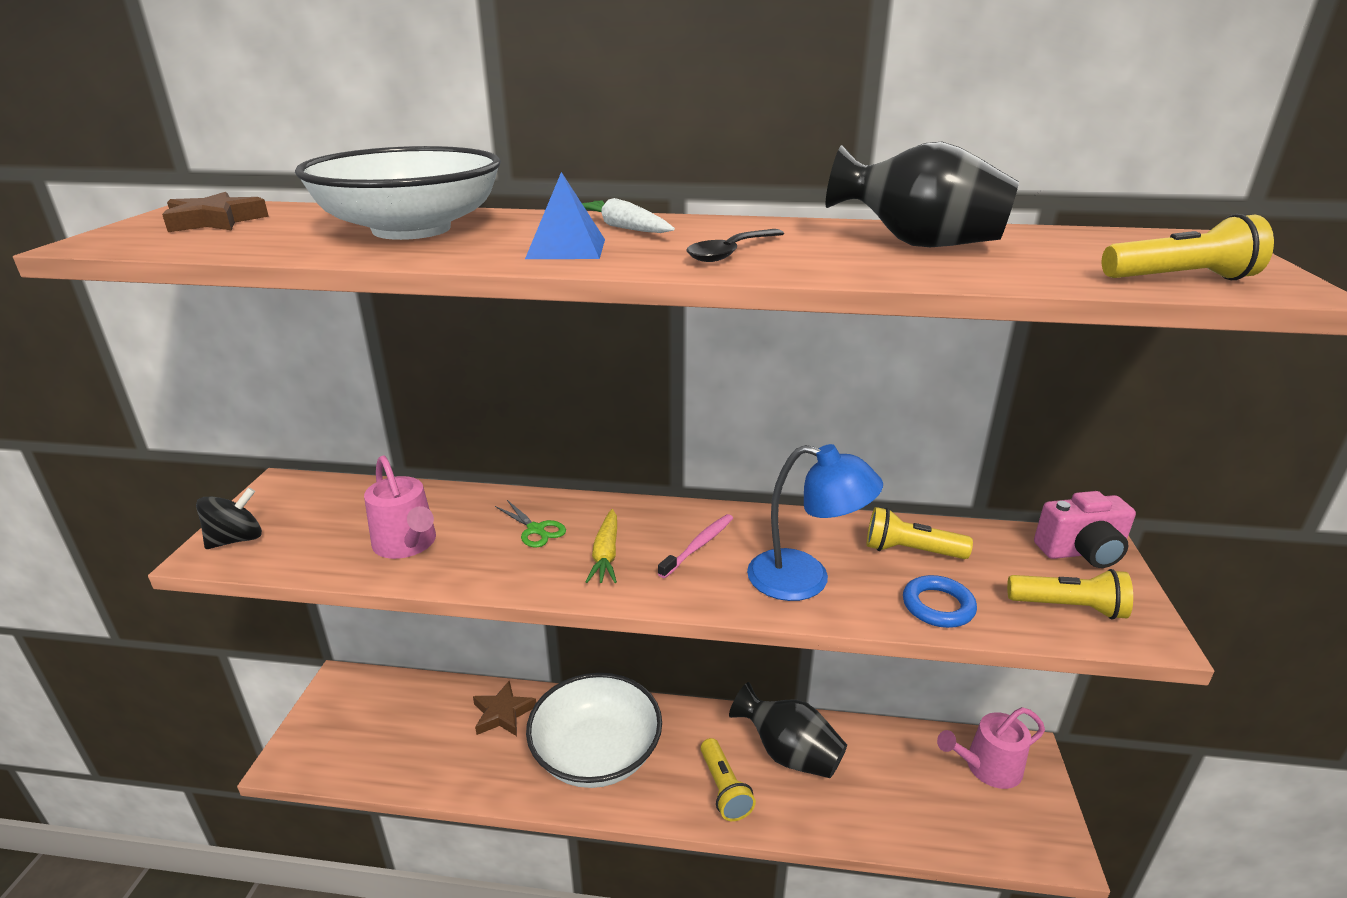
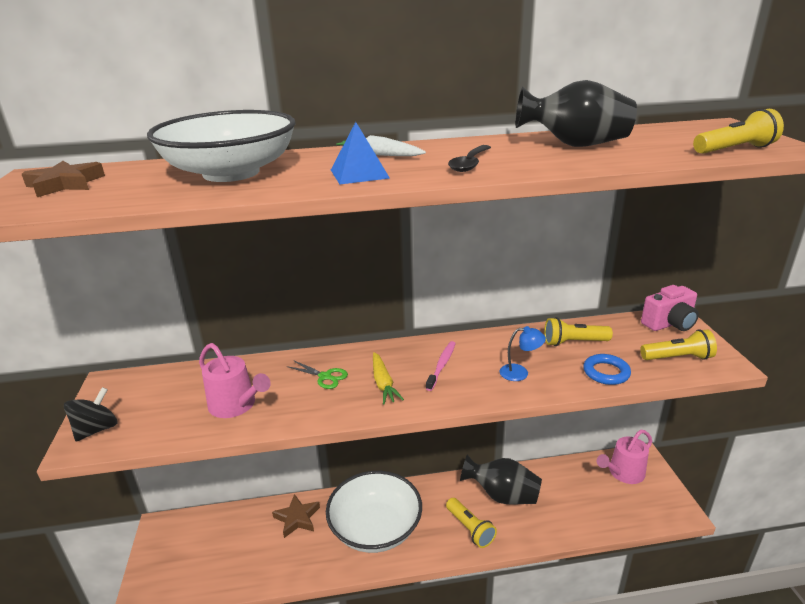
camera: 15 degrees left, 0 degrees up
blue lamp [747,444,883,601] -> blue lamp [500,326,546,381], size x0.53

